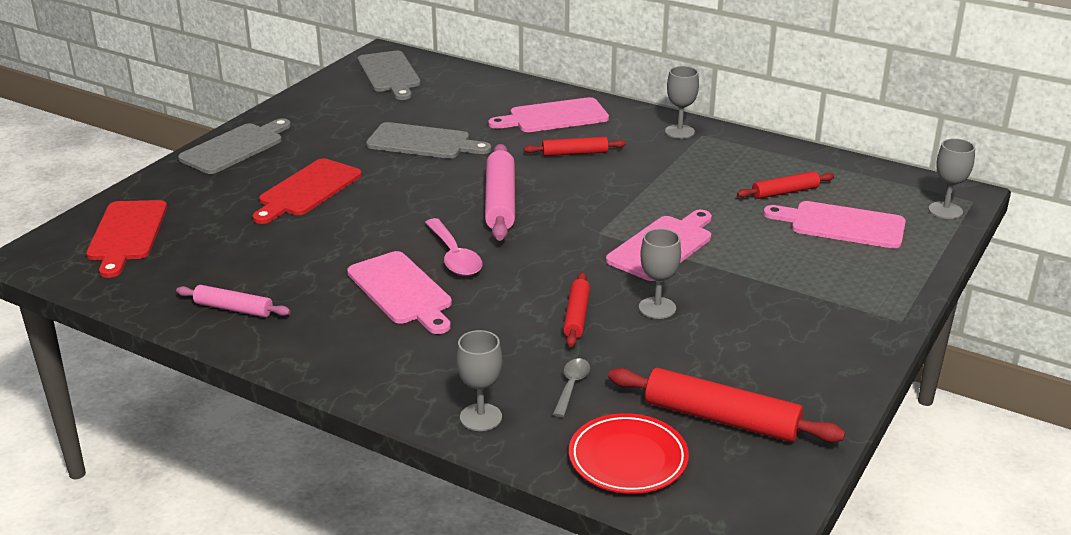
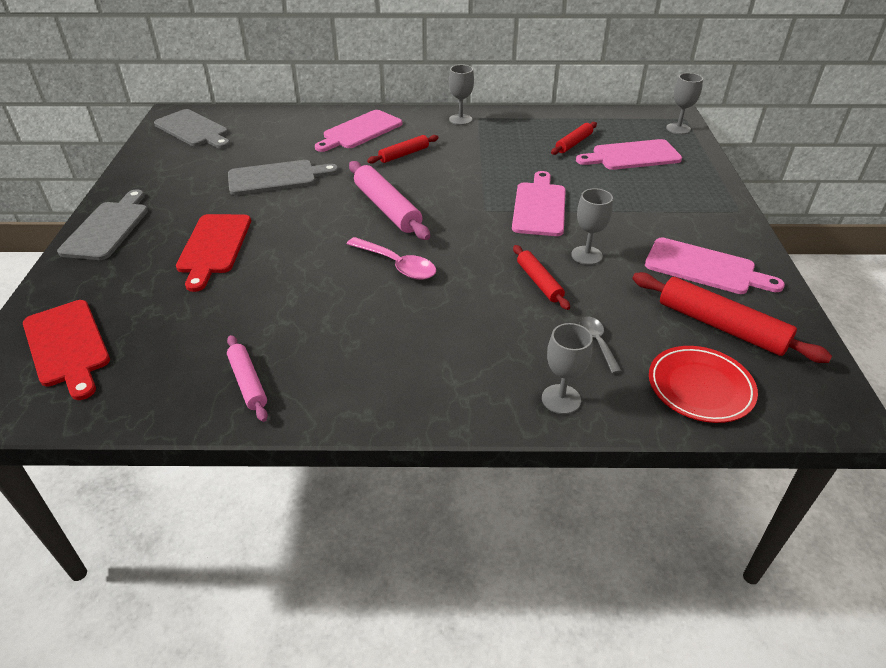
camera: 30 degrees left, 10 degrees up
pink rolling pin [176,285,290,317] -> pink rolling pin turned 75 degrees clockwise [227,335,268,422]
pink cutting board [347,251,452,334] -> pink cutting board moved to [645,238,785,294]
red rolling pin [608,368,845,442] -> red rolling pin turned 45 degrees clockwise [632,272,832,363]

